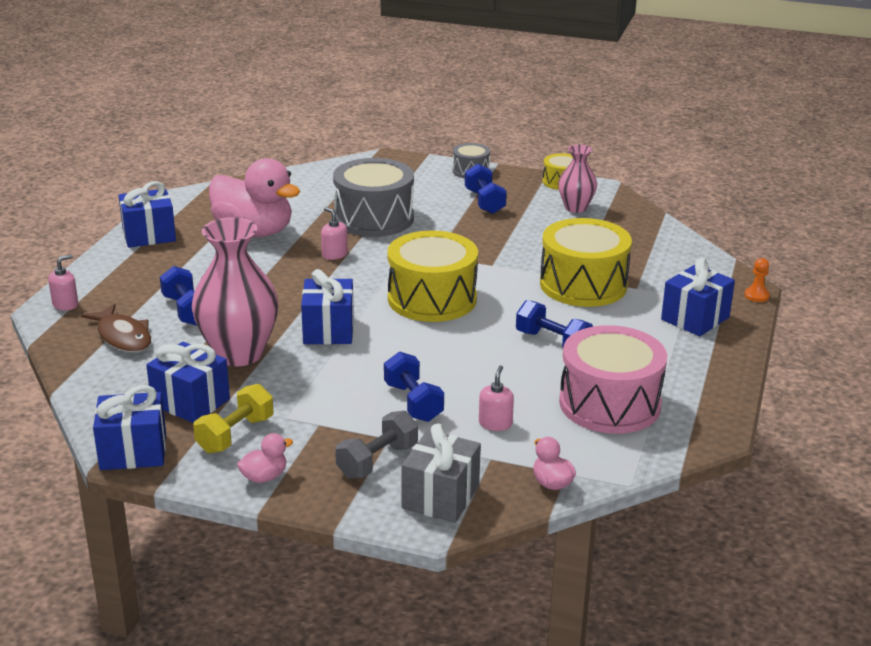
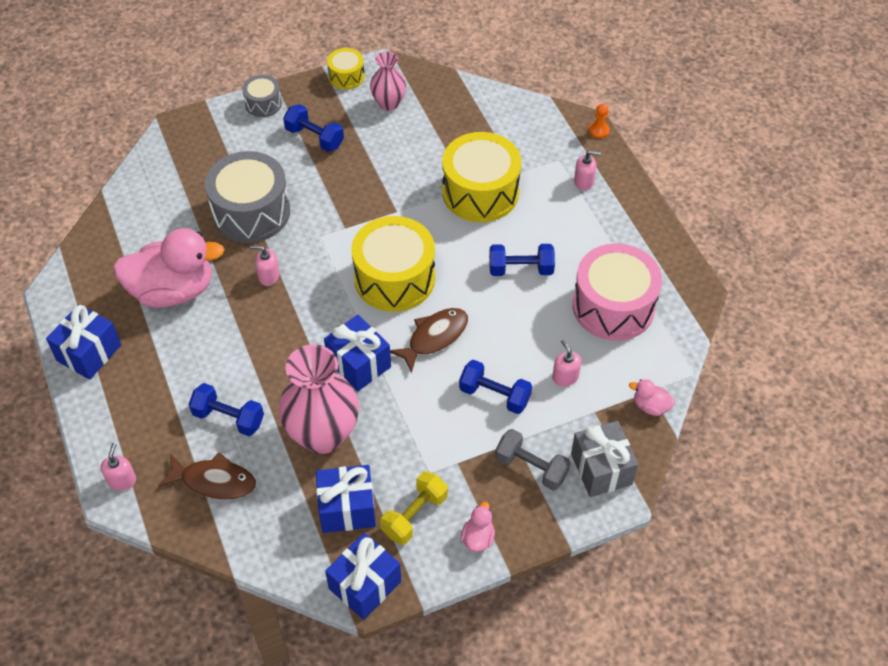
camera: 40 degrees left, 25 degrees up
yellow dumbbell [193,384,273,453] -> yellow dumbbell turned 45 degrees clockwise [380,471,448,545]
grey dumbbell [335,411,418,479] -> grey dumbbell turned 60 degrees counterclockwise [495,429,571,490]
blue gift [661,258,735,336] -> pink soap dispenser [574,150,601,190]
none -> brown fish [390,308,468,373]

